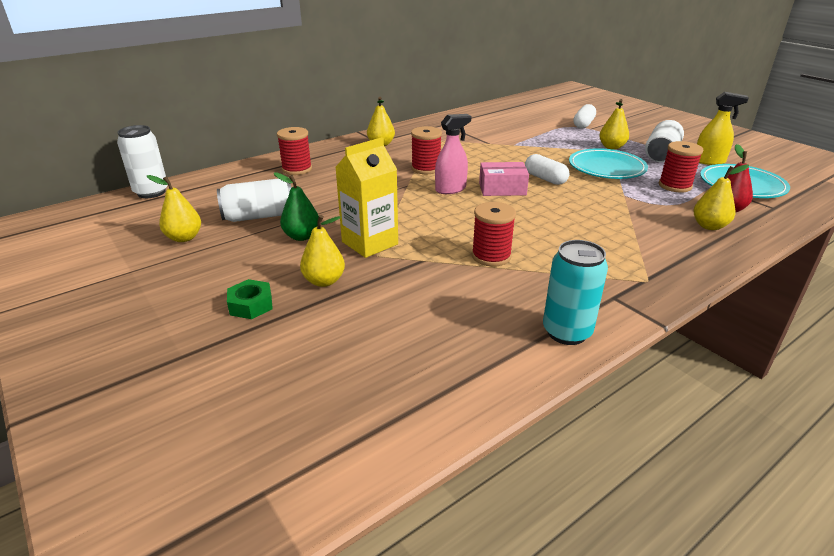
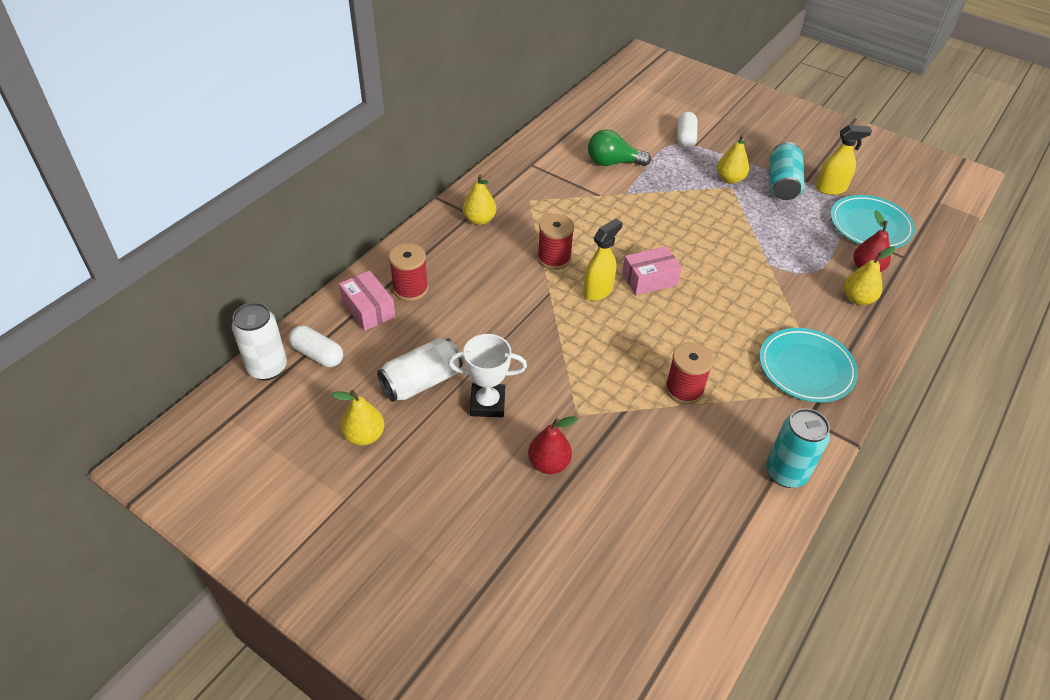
camera: 20 degrees left, 15 degrees up
green nut [227,279,273,319] -> none
green pear [274,172,319,241] -> white trophy [448,334,527,417]
yellow pear [300,215,345,287] -> red pear [528,416,578,474]
yellow carton [335,137,398,258] -> none
pink spray bottle [435,114,472,194] -> yellow spray bottle [583,218,622,301]
white capsule [525,154,570,185] -> white capsule moved to [289,325,343,367]
turquoise plate [569,148,648,179] -> turquoise plate moved to [759,328,858,403]
white can [645,120,684,162] -> turquoise can [770,142,805,200]
red spool [659,141,703,192] -> none
none -> pink box [339,271,396,331]
none -> green light bulb [588,130,651,166]

